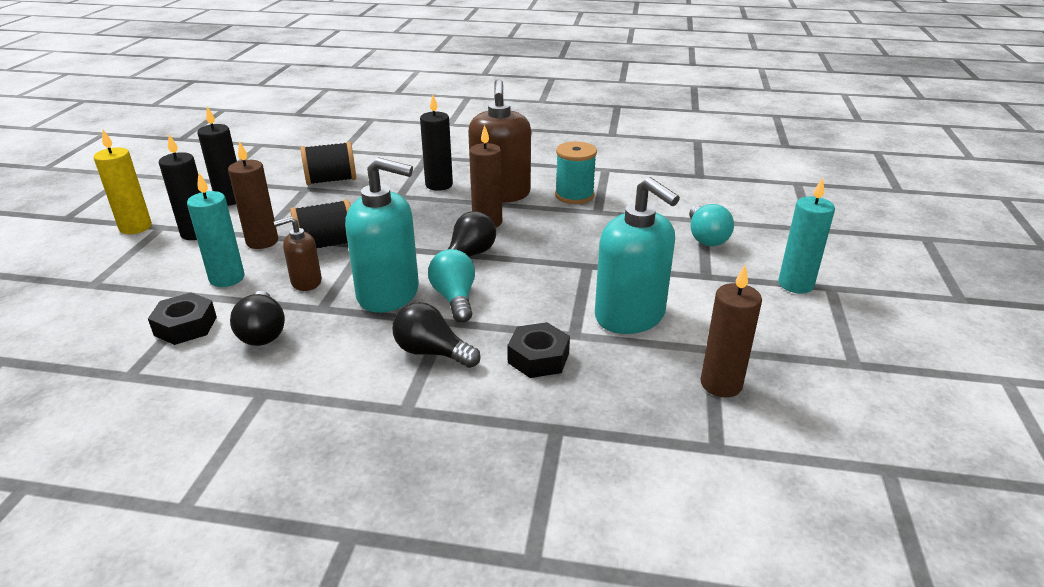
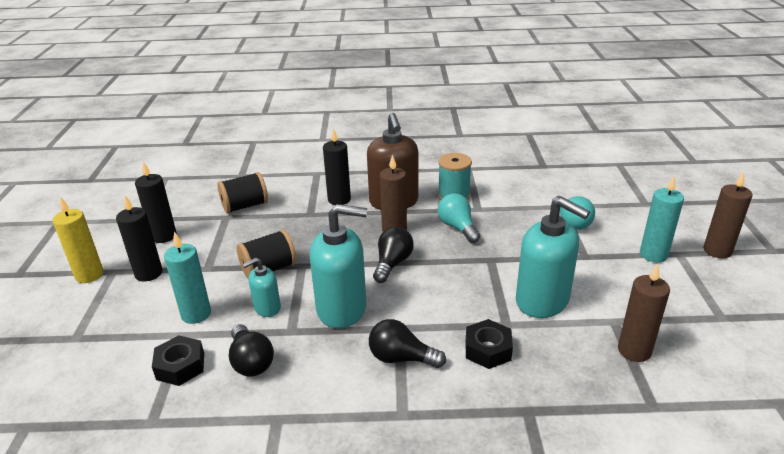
camera: 10 degrees left, 0 degrees up
brown candle [228,141,278,249] -> brown candle moved to [703,171,752,258]
brown soap dispenser [274,216,322,291] -> turquoise soap dispenser [242,258,281,317]
turquoise light bulb [428,249,475,323] -> turquoise light bulb moved to [438,193,480,243]

